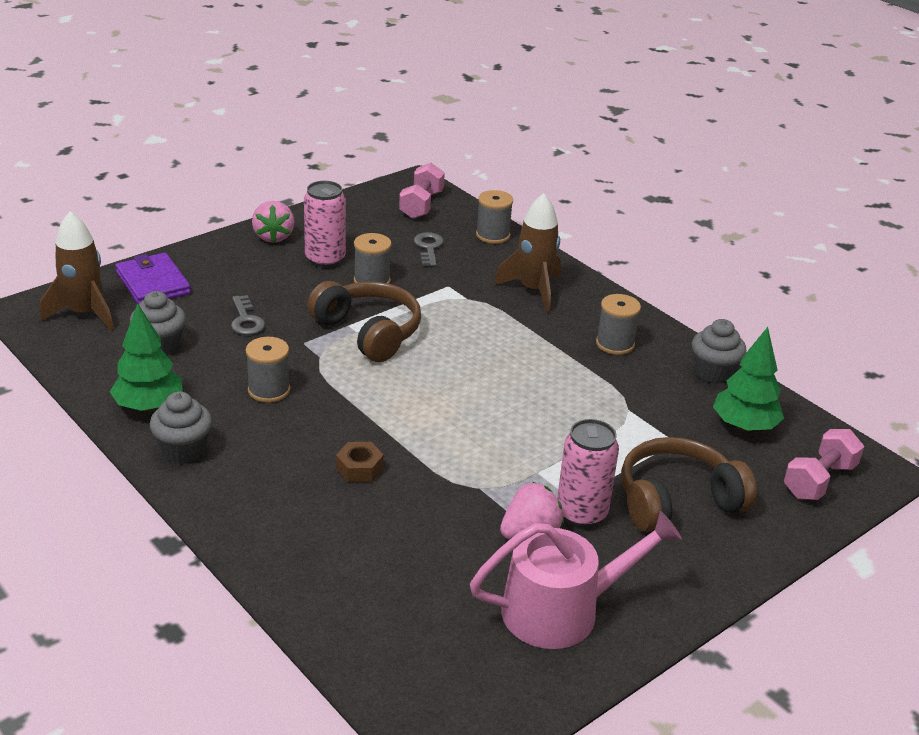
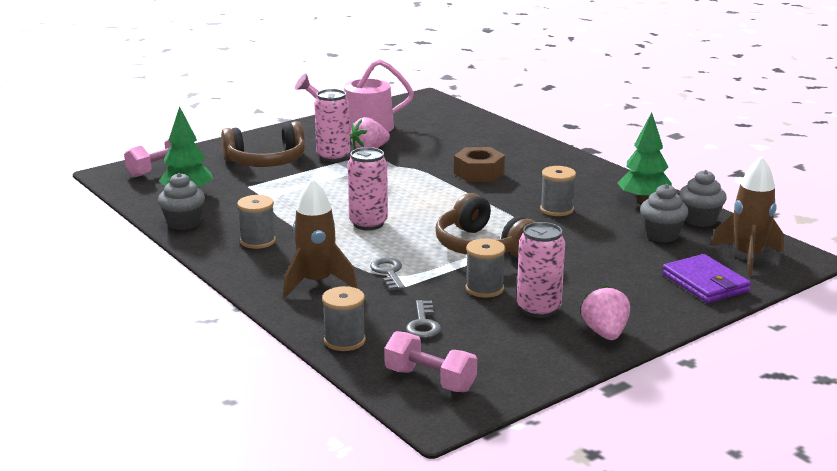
camera: 175 degrees left, 10 degrees down
grey cupcake [149,391,212,463] -> grey cupcake moved to [679,170,727,227]
grey key [231,295,265,335] -> grey key moved to [370,257,405,290]
brown nut [336,442,384,482] -> brown nut [454,147,505,182], size x1.57
pink dumbbell [399,163,445,219] -> pink dumbbell turned 75 degrees counterclockwise [385,331,477,392]
none -> pink can [348,147,388,230]

